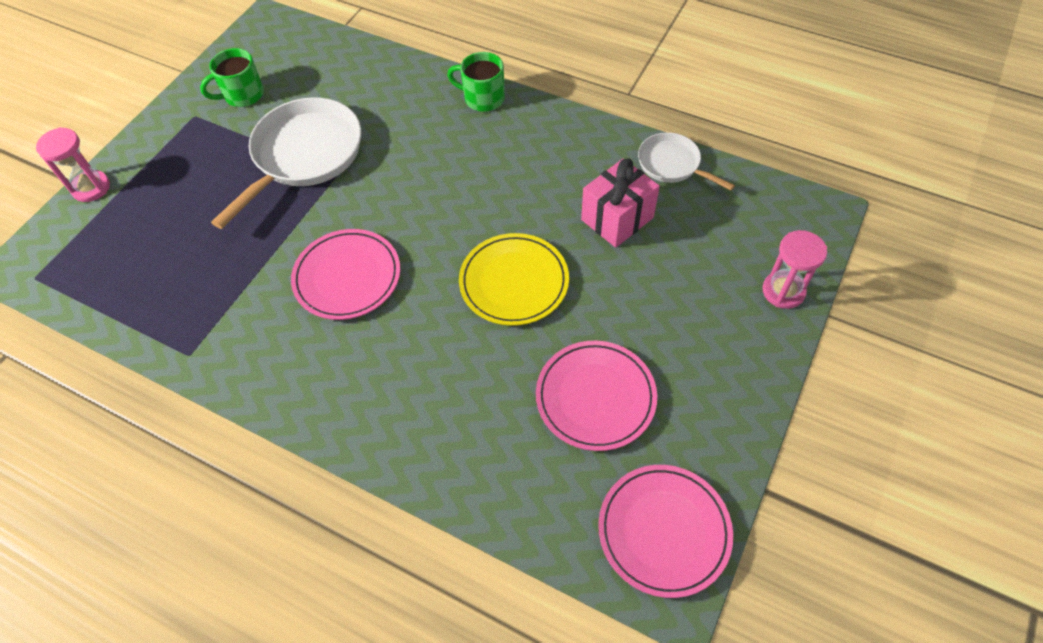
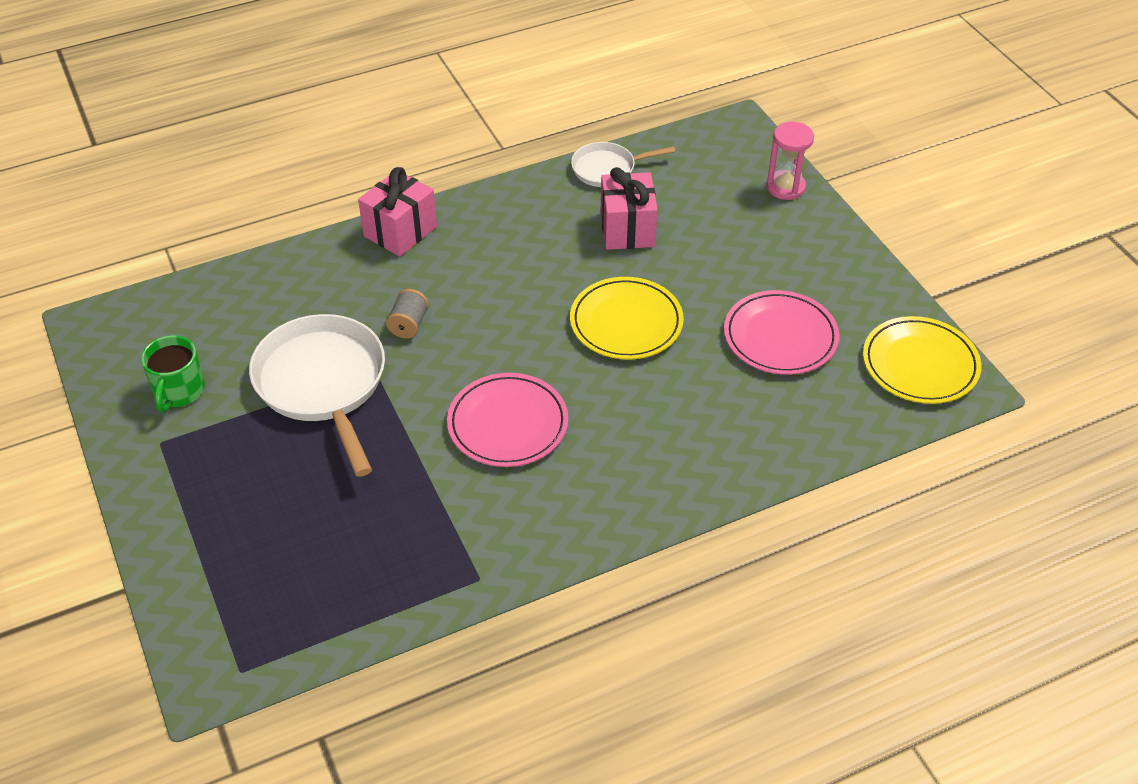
camera: 55 degrees left, 10 degrees down
pink hourglass [36,127,110,202] -> none
green mug [447,52,505,112] -> pink gift [358,167,437,257]
pink plate [598,465,733,598] -> yellow plate [863,316,982,404]
none -> grey spool [386,289,429,338]

